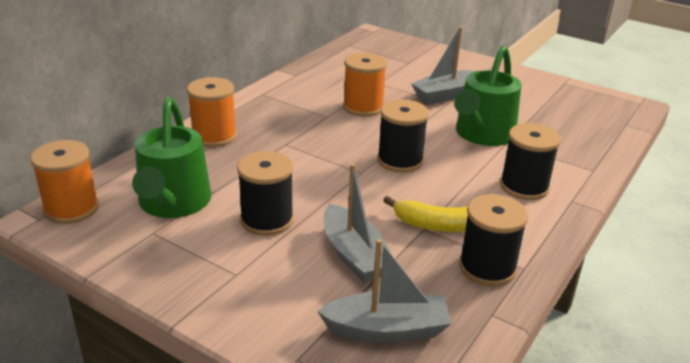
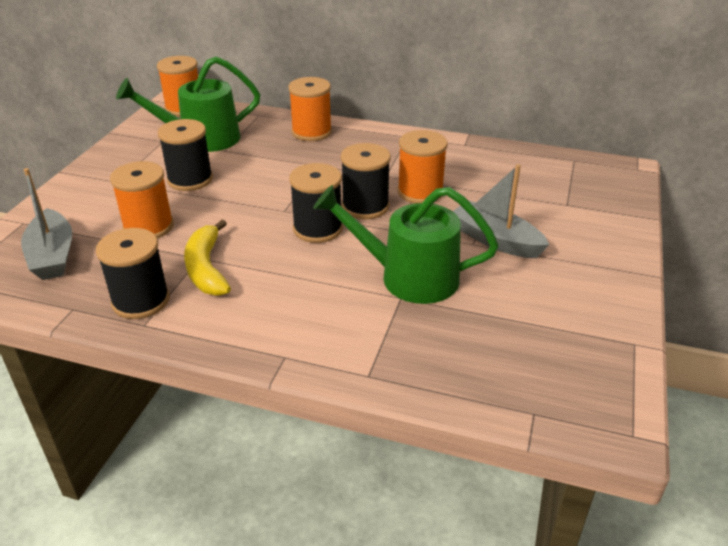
camera: 75 degrees right, 5 degrees up
grey boat [324,163,391,283] -> orange spool [110,161,174,238]
black spool [500,123,561,200] -> black spool moved to [341,143,391,219]

